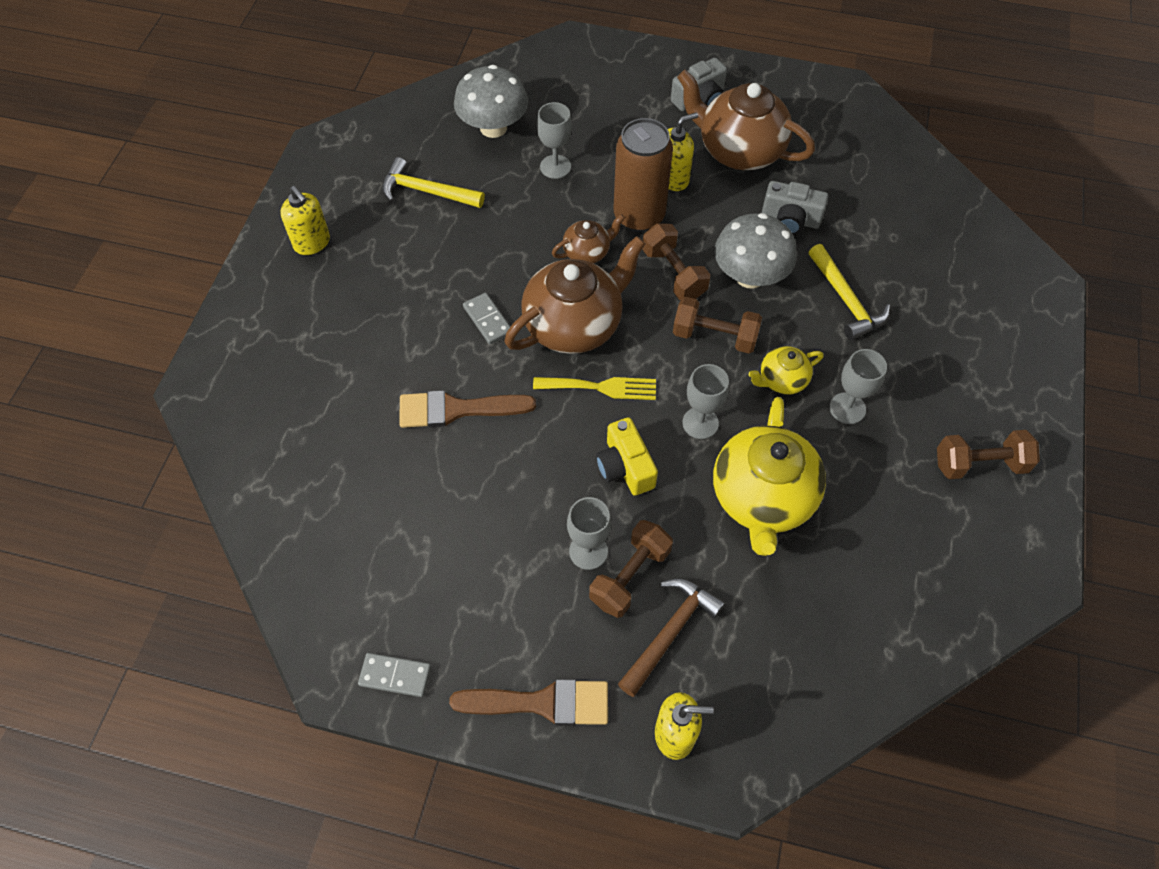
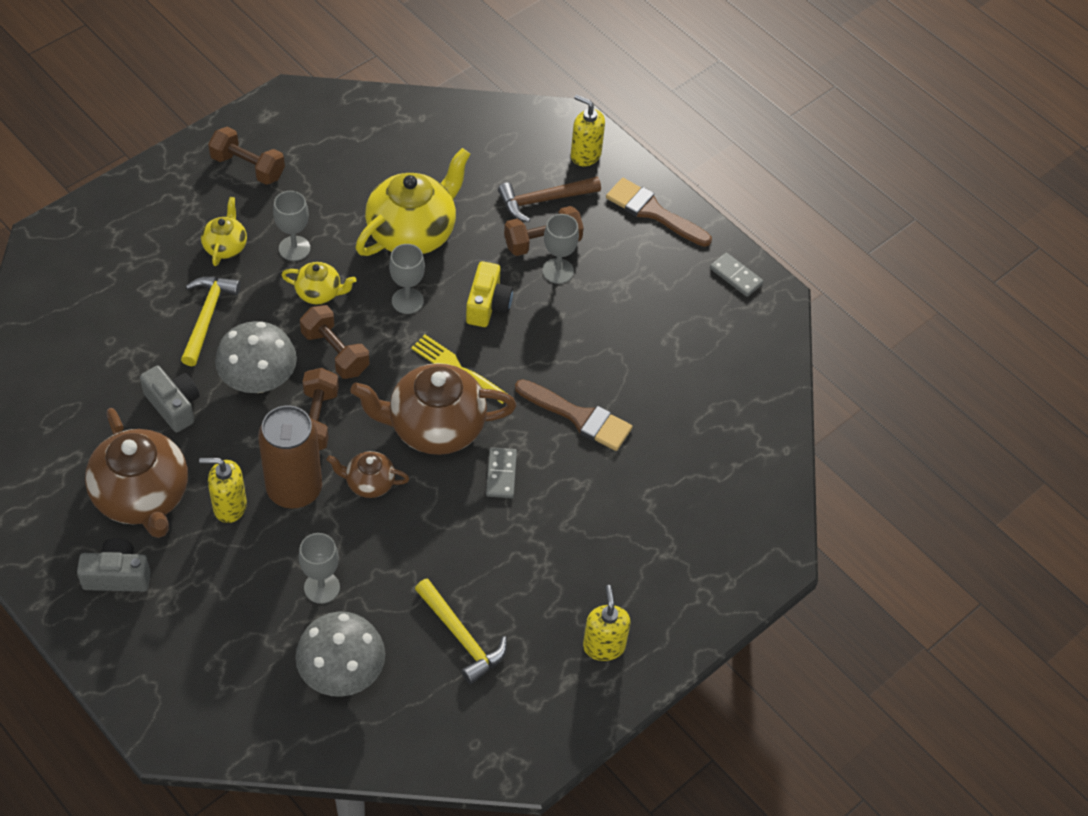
camera: 150 degrees left, 5 degrees down
none -> yellow teapot [201,197,247,266]

